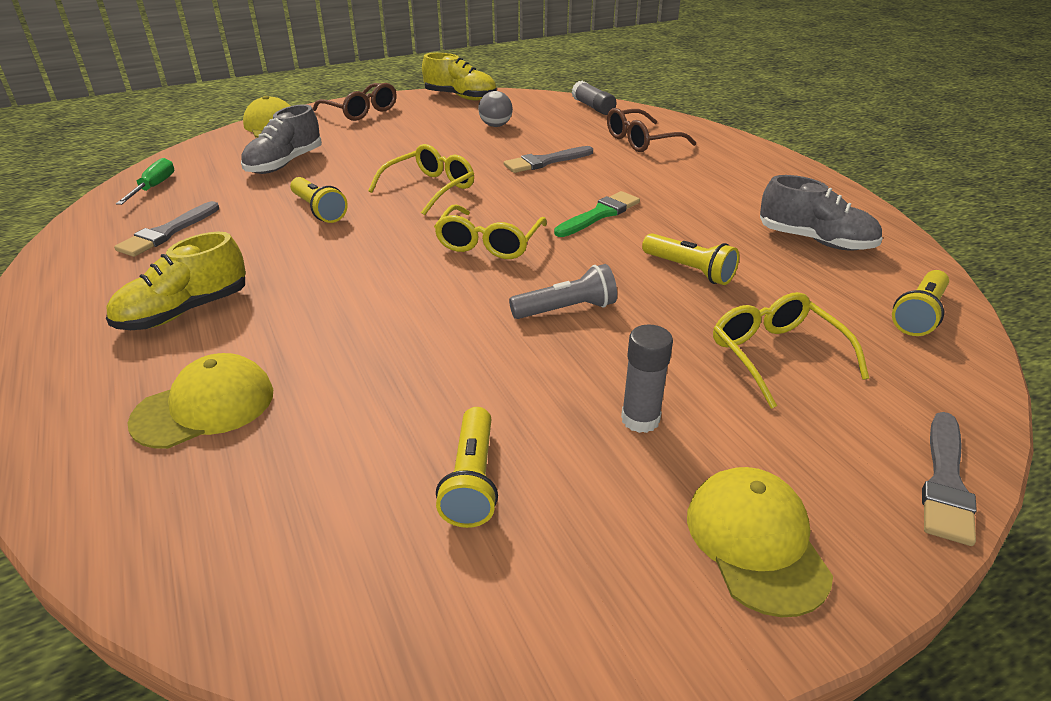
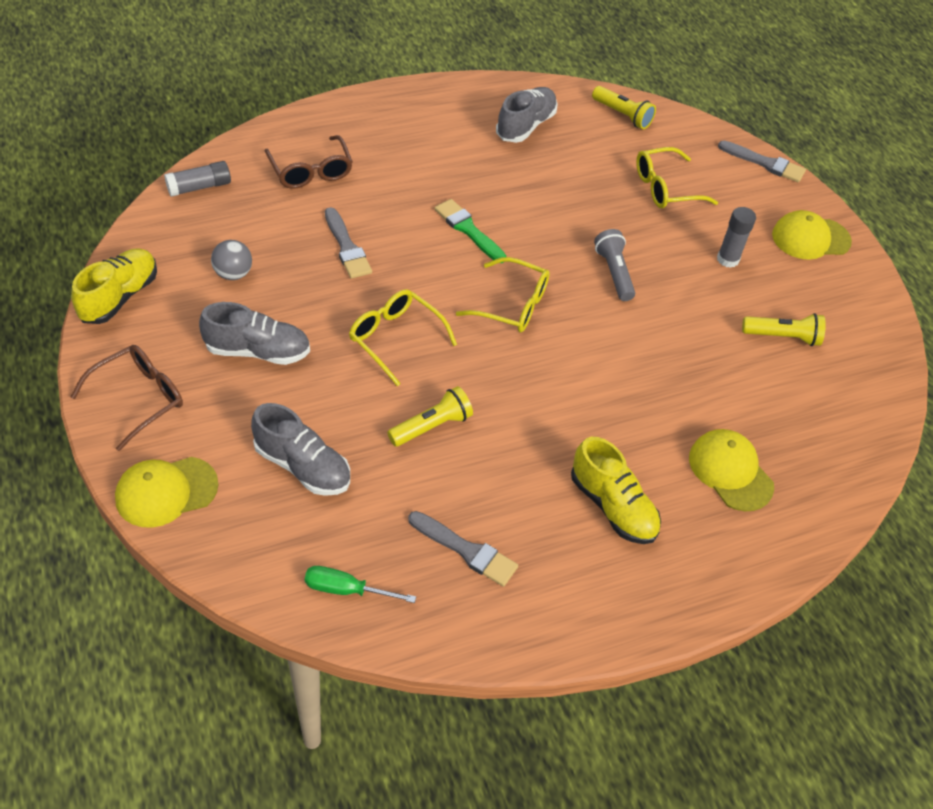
camera: 90 degrees left, 15 degrees up
yellow flashlight [642,233,739,285] -> none
none -> grey shoe [199,302,310,365]

